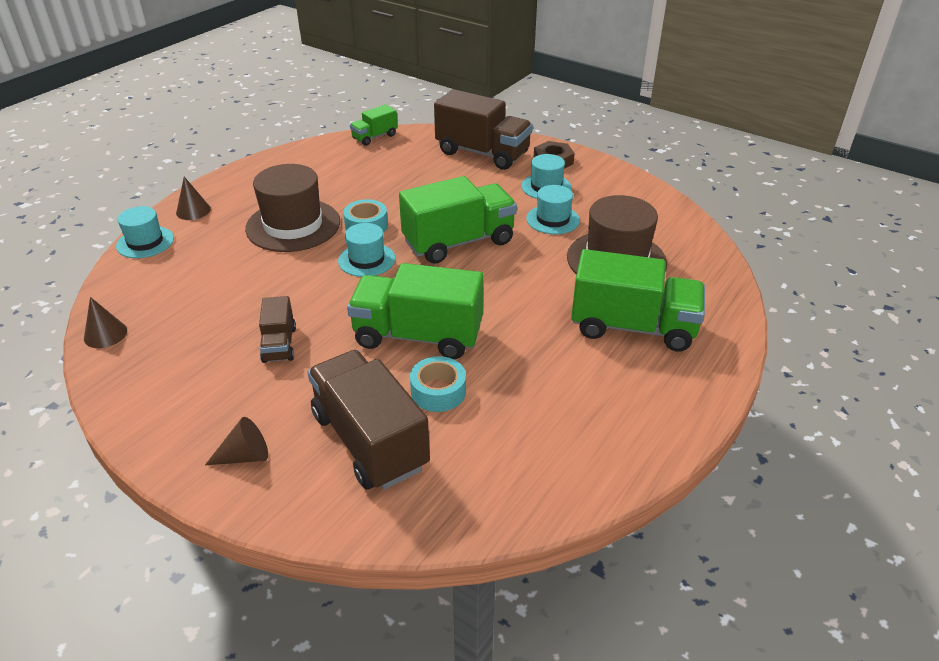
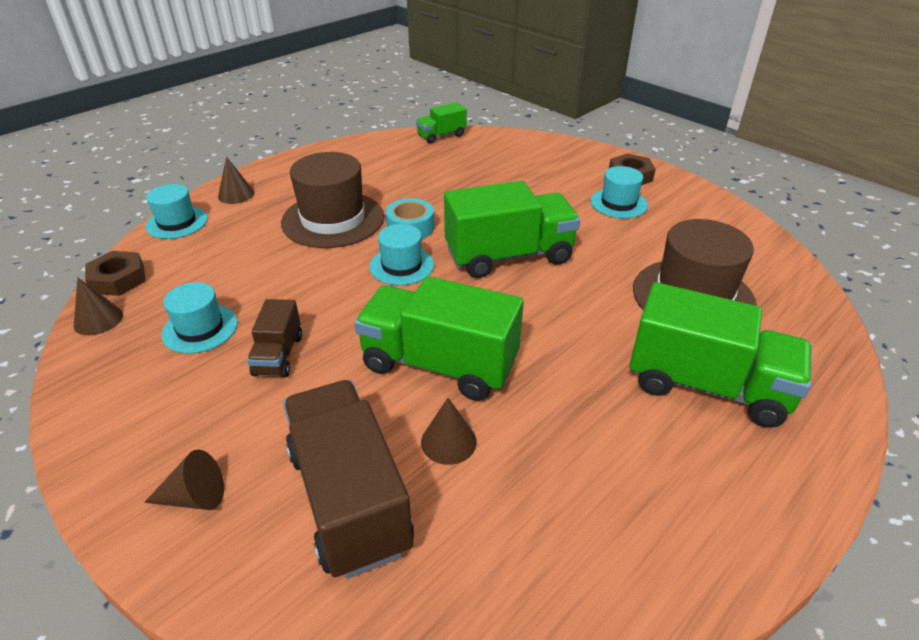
camera: 10 degrees right, 0 degrees up
turquoise tape [410,356,466,412] -> brown cone [421,398,477,465]
brown truck [434,89,533,170] -> none
turquoise hat [527,185,580,234] -> turquoise hat moved to [162,282,238,354]
none -> brown nut [85,251,146,296]

